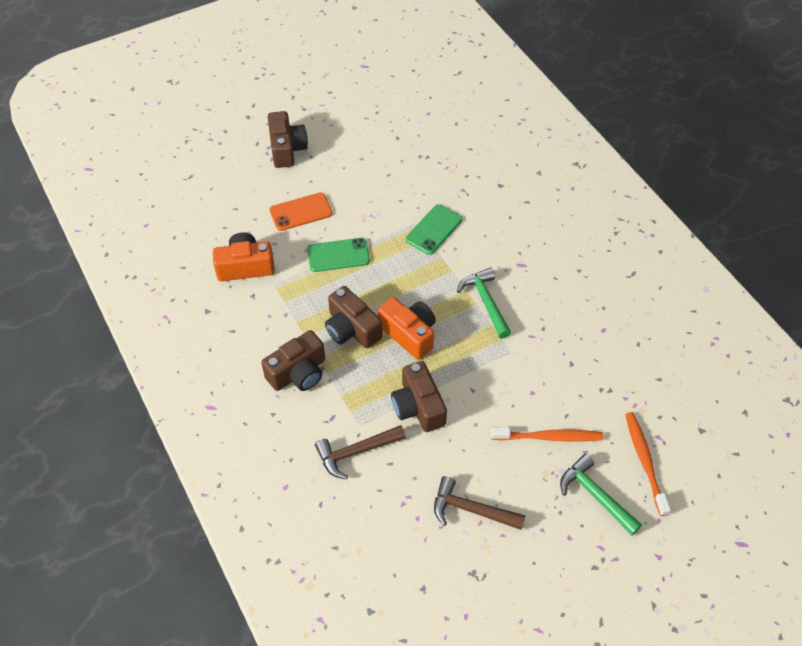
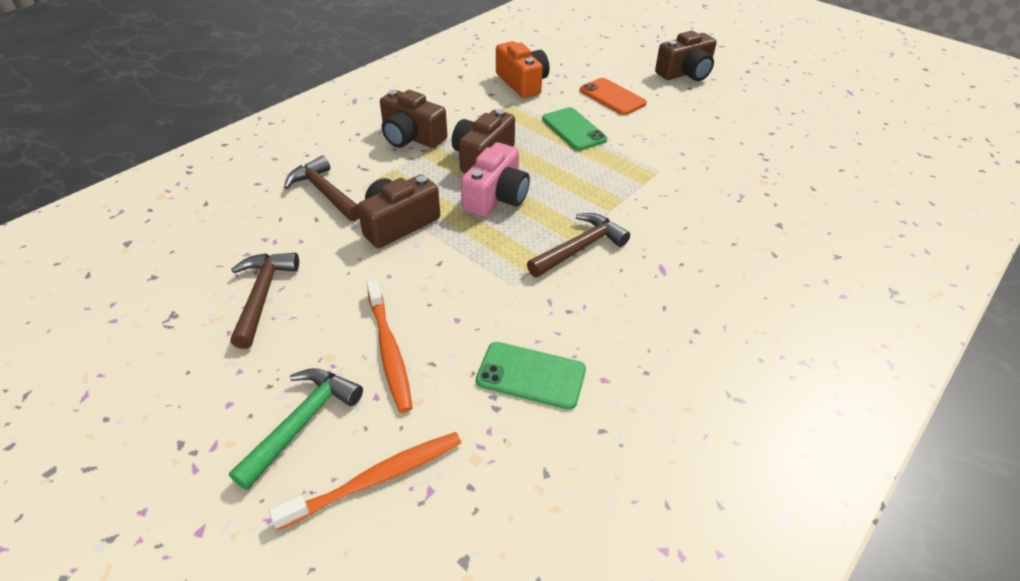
camera: 70 degrees right, 10 degrees down
orange camera [378,297,436,360] -> pink camera [461,142,530,217]
green phone [406,204,462,255] -> green phone moved to [476,342,586,410]
green hammer [457,267,511,339] -> brown hammer [527,213,630,277]

